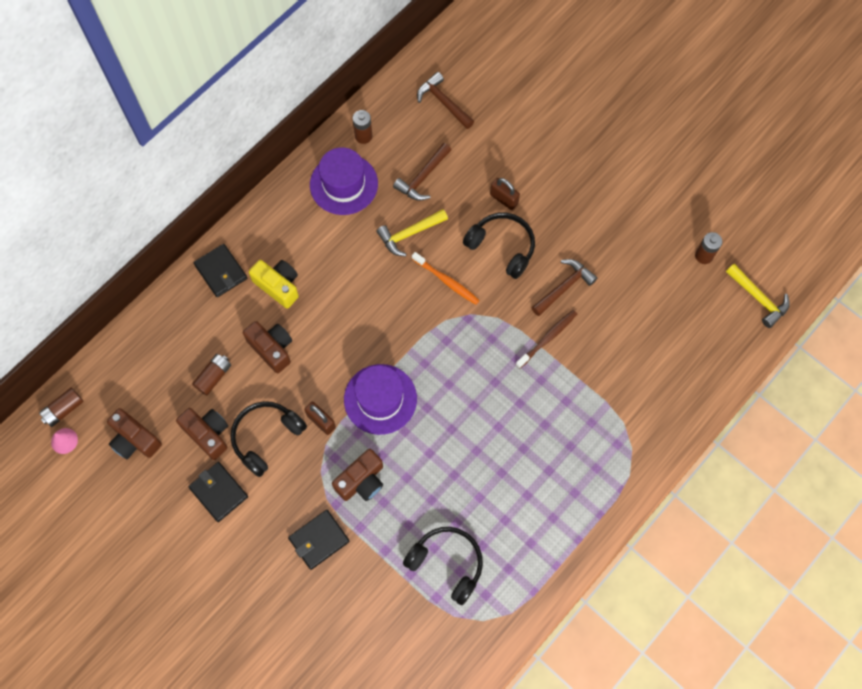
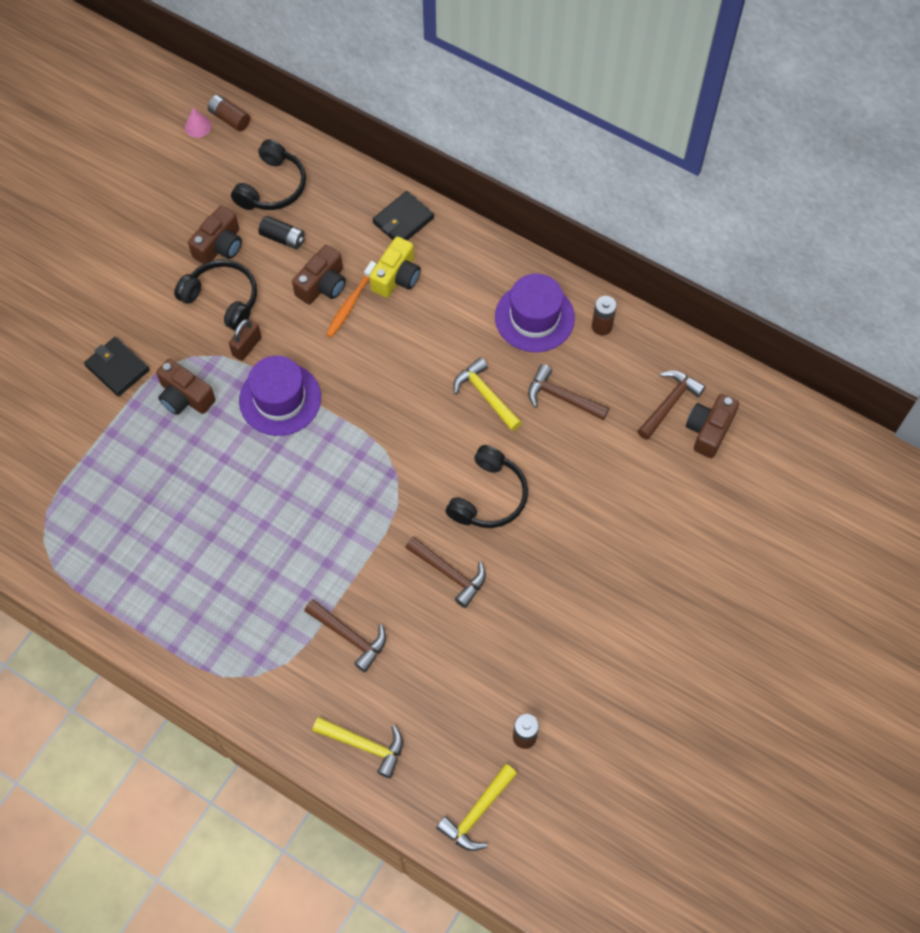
camera: 80 degrees right, 5 degrees down
brown camera [107,408,162,459] -> brown camera moved to [686,394,739,458]
black wallet [188,462,248,522] -> none
brown battery [192,354,231,395] -> black battery [258,216,305,250]
black headphones [403,527,483,605] -> black headphones moved to [231,139,306,210]
orange toothbrush [412,252,480,305] -> orange toothbrush moved to [326,261,377,338]
brown padlock [490,178,520,210] -> none
brown toothbrush [516,310,577,368] -> none
none -> brown hammer [304,599,386,672]
none -> yellow hammer [313,717,403,778]

